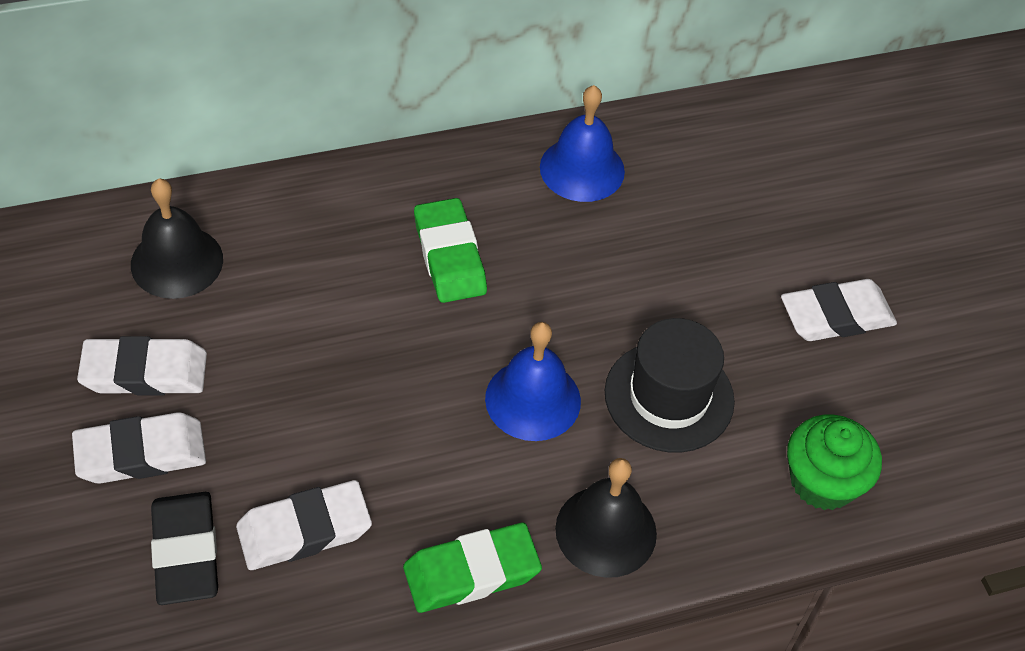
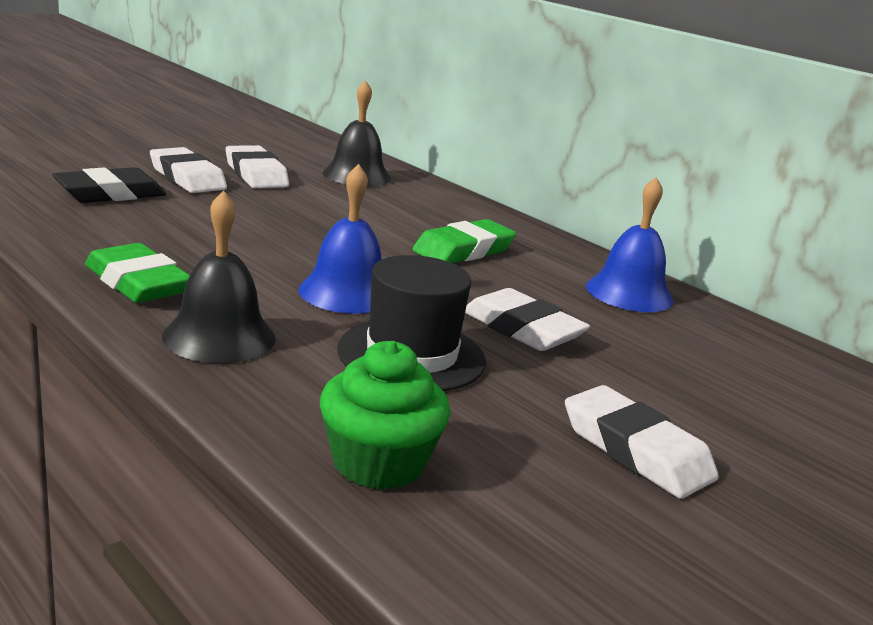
camera: 65 degrees right, 30 degrees down
white eraser [236,480,372,570] -> white eraser moved to [465,288,590,351]

